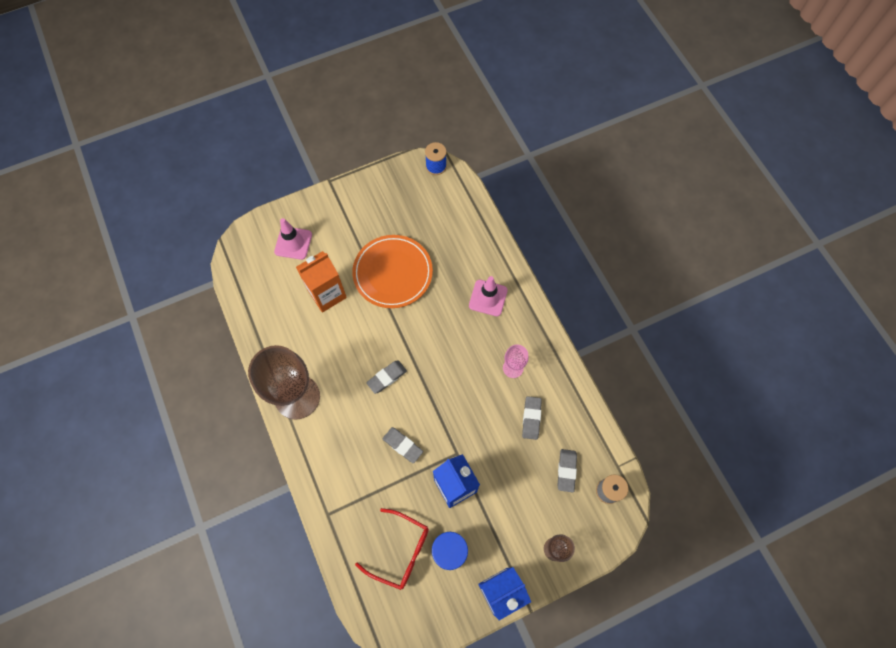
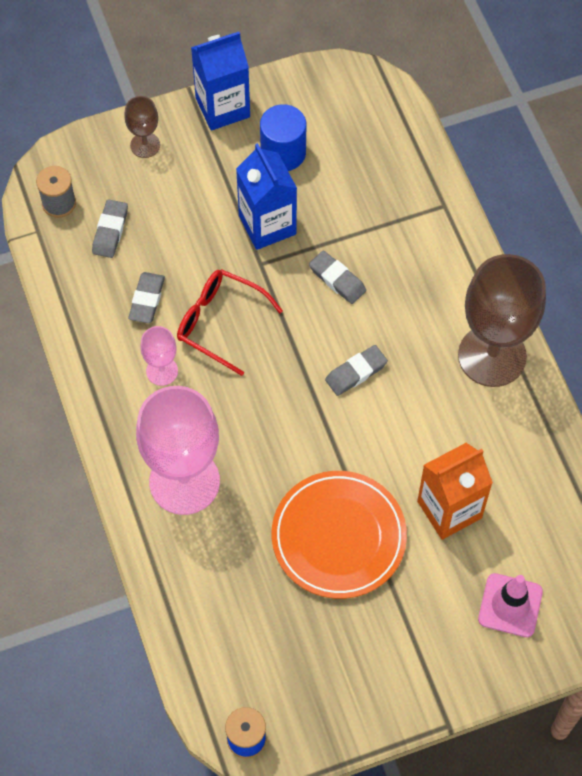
camera: 175 degrees left, 5 degrees down
red glasses [355,508,429,590] -> red glasses moved to [177,269,283,376]
pink traffic cone [469,276,508,316] -> pink goblet [136,386,220,515]

